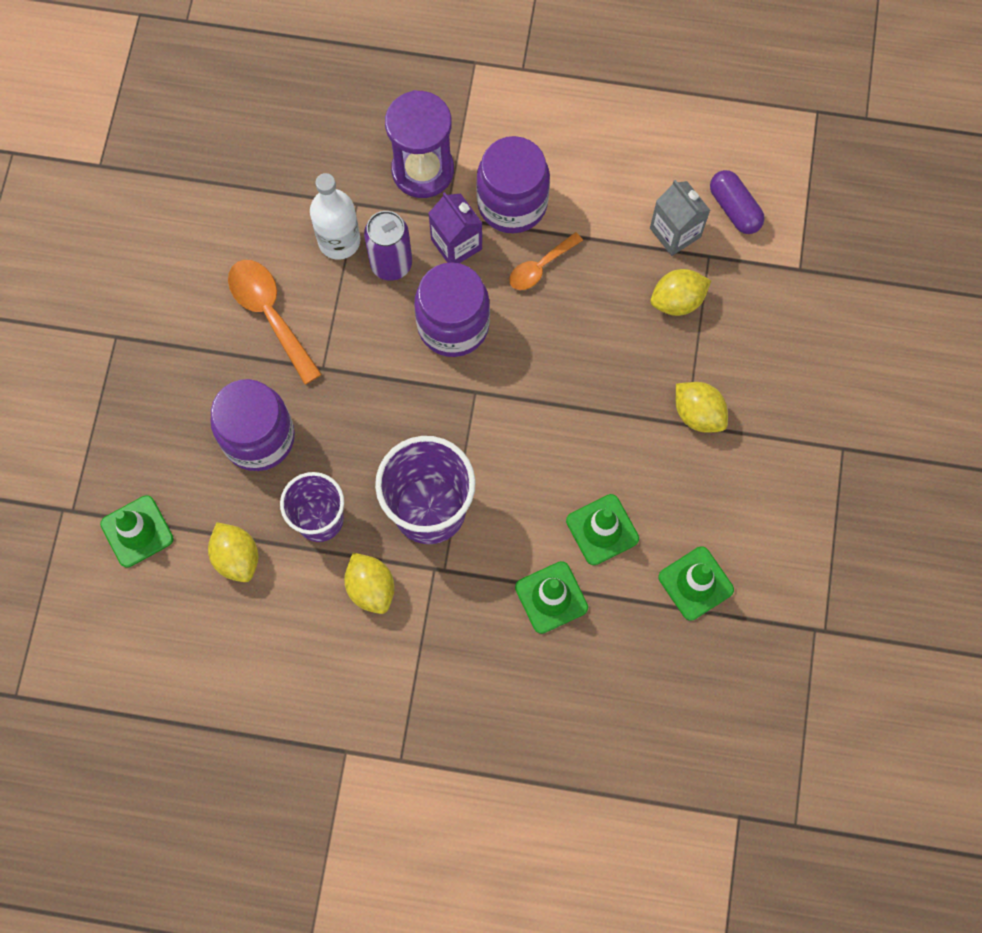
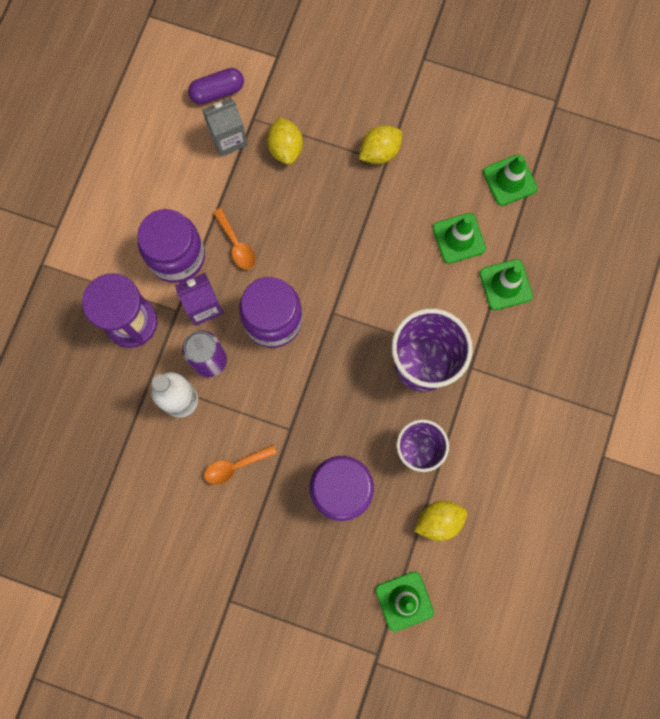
camera: 80 degrees left, 5 degrees up
orange spoon [228,260,322,385] -> orange spoon [204,445,277,485], size x0.61
yellow lemon [344,553,395,614] -> none

